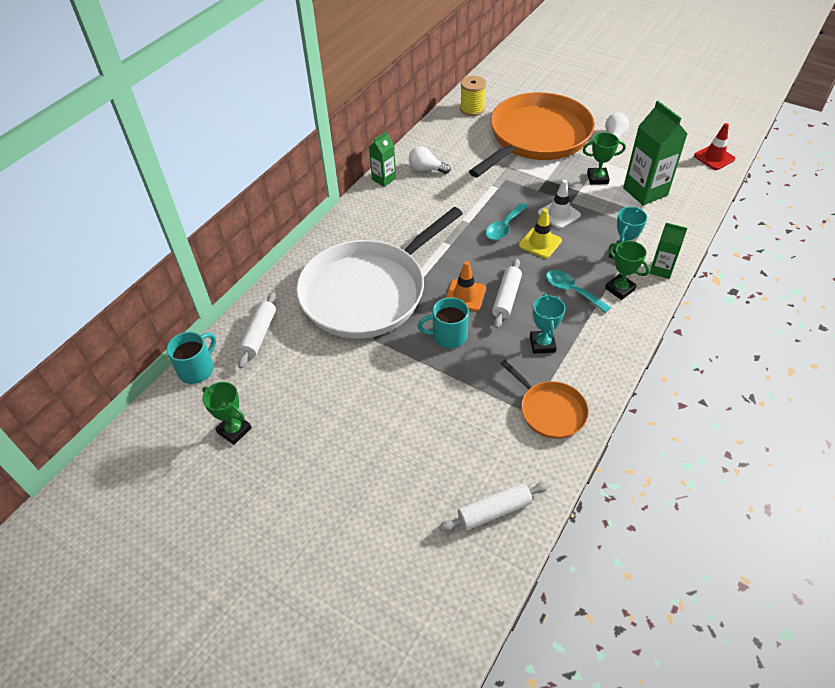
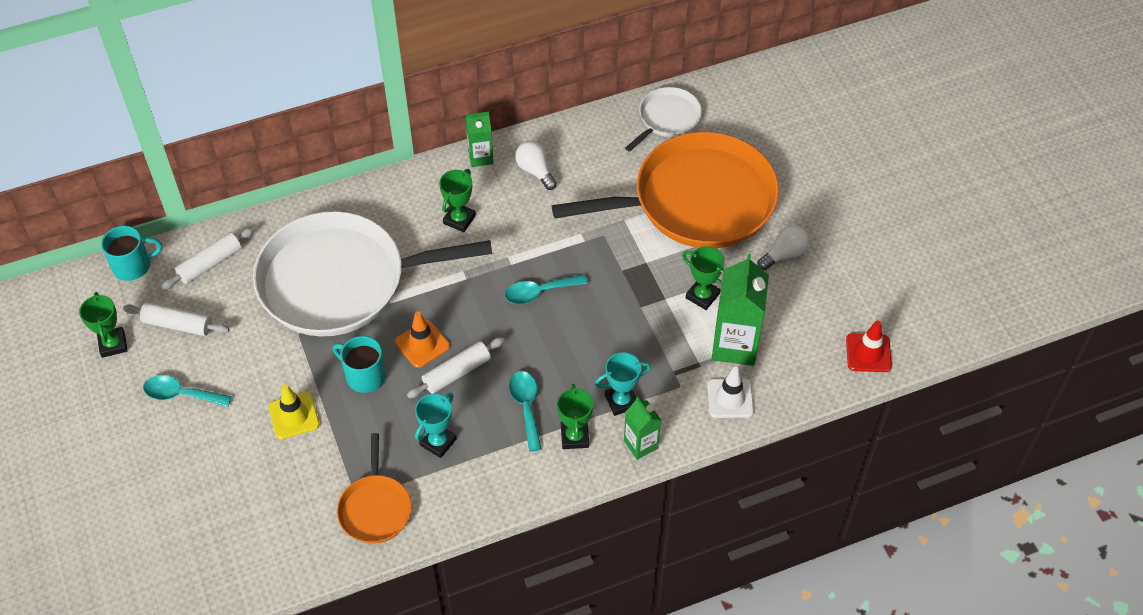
camera: 35 degrees right, 5 degrees up
white rolling pin [439,482,549,531] -> white rolling pin moved to [123,302,230,336]
yellow spool [460,76,486,116] -> white pan [625,87,702,152]
yellow traffic cone [519,209,562,258] -> yellow traffic cone moved to [268,384,320,439]
white traffic cone [538,180,581,229] -> white traffic cone moved to [707,367,754,418]
none -> turquoise spoon [143,375,232,407]
none -> green trophy [439,169,476,232]

